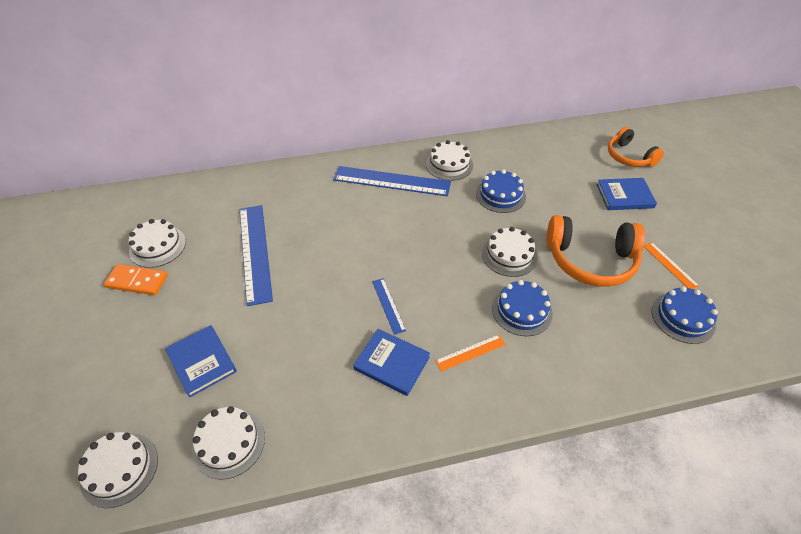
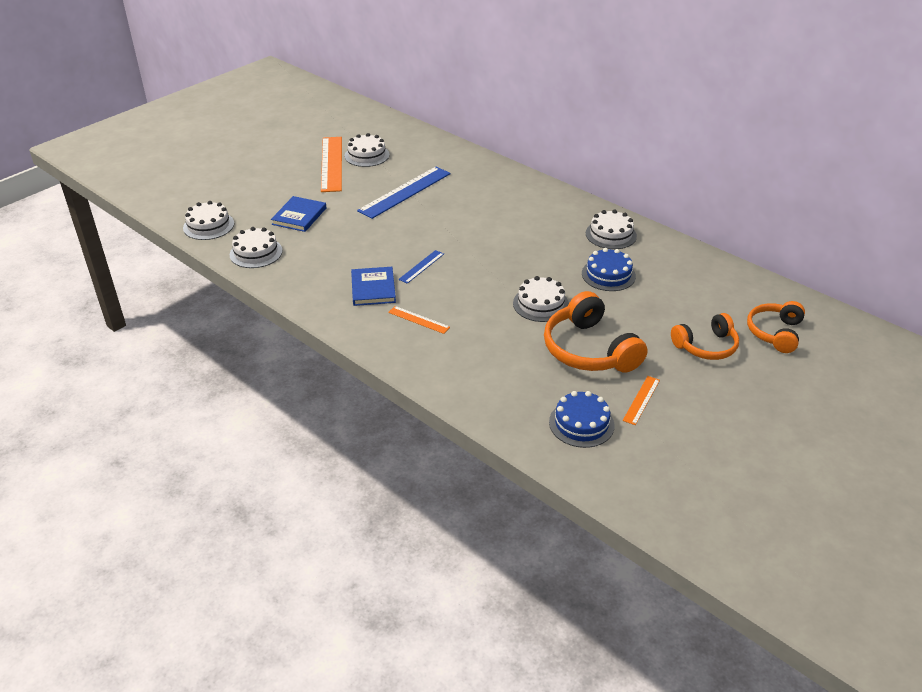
camera: 55 degrees right, 10 degrees down
orange domino [104,264,168,295] -> orange ruler [321,137,342,192]
blue ruler [333,166,451,196] -> none
blue cake [492,280,553,336] -> none
blue book [596,178,657,210] -> orange headphones [671,313,739,360]

